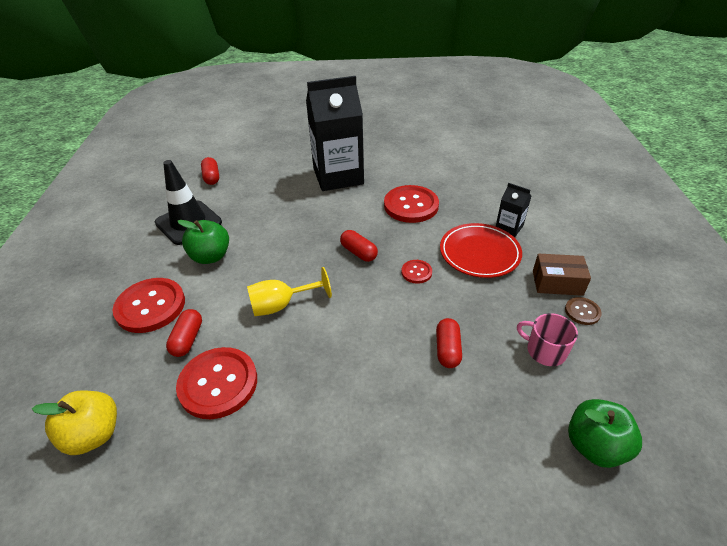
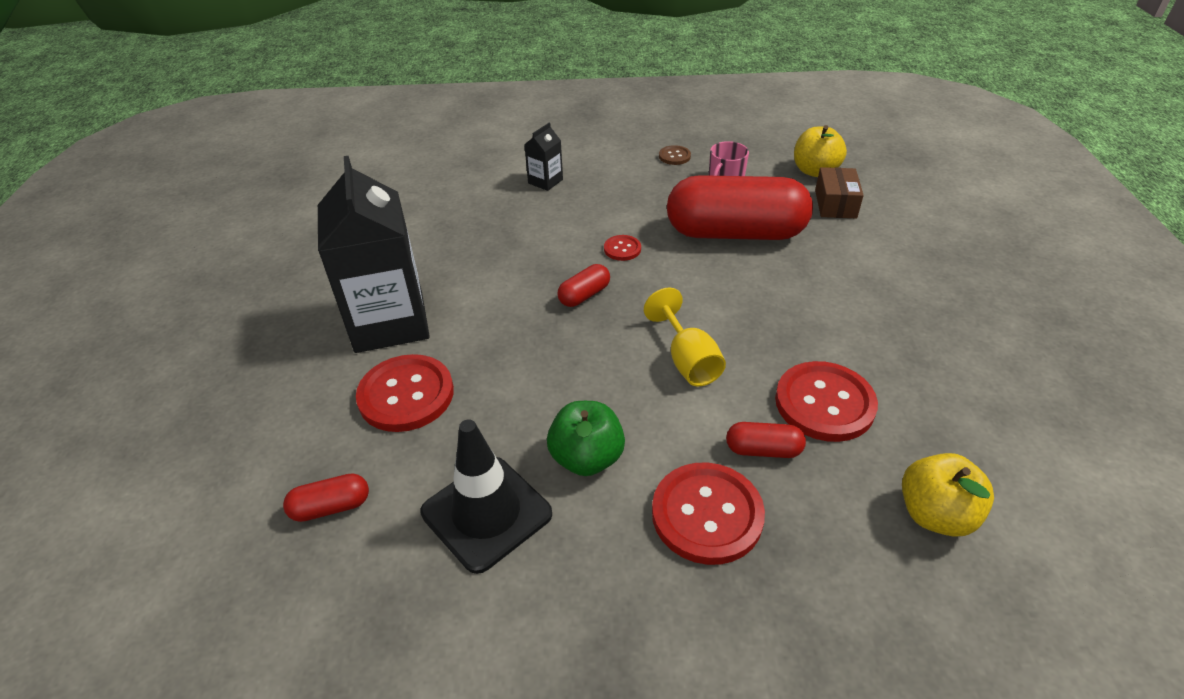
camera: 90 degrees left, 0 degrees up
red button [384,185,439,223] -> red button moved to [356,354,454,432]
red capsule [436,318,462,368] -> red capsule [667,175,813,240], size x2.48
red plate [440,223,522,278] -> none
brown box [533,254,591,296] -> brown box moved to [815,167,864,218]
green apple [568,399,642,468] -> yellow apple [794,125,847,177]

